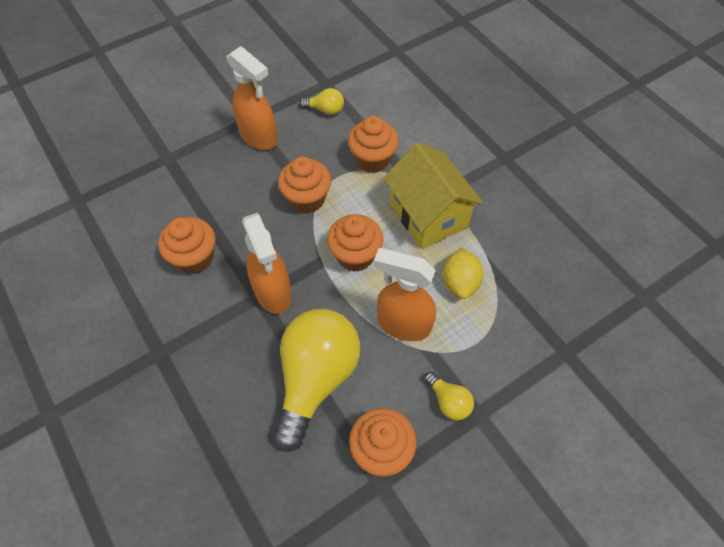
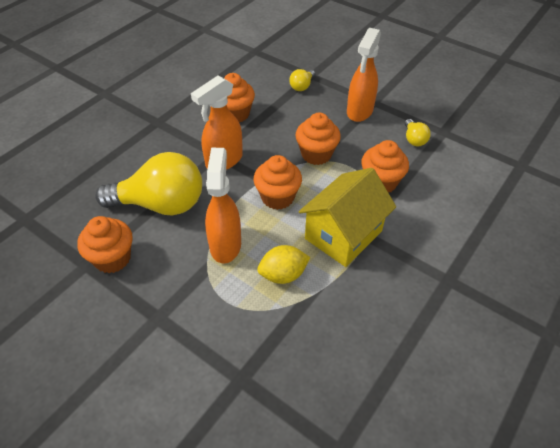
camera: 70 degrees right, 10 degrees down
yellow light bulb [424,371,474,421] -> yellow light bulb moved to [289,69,315,91]

